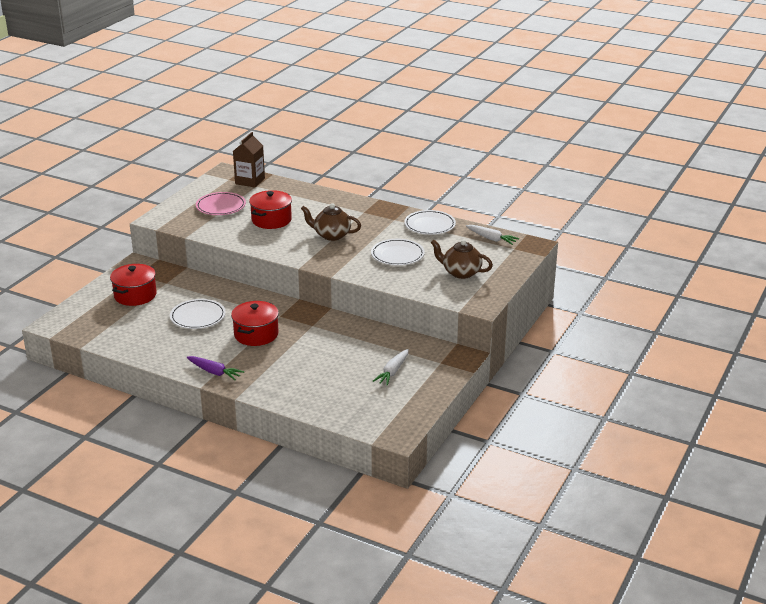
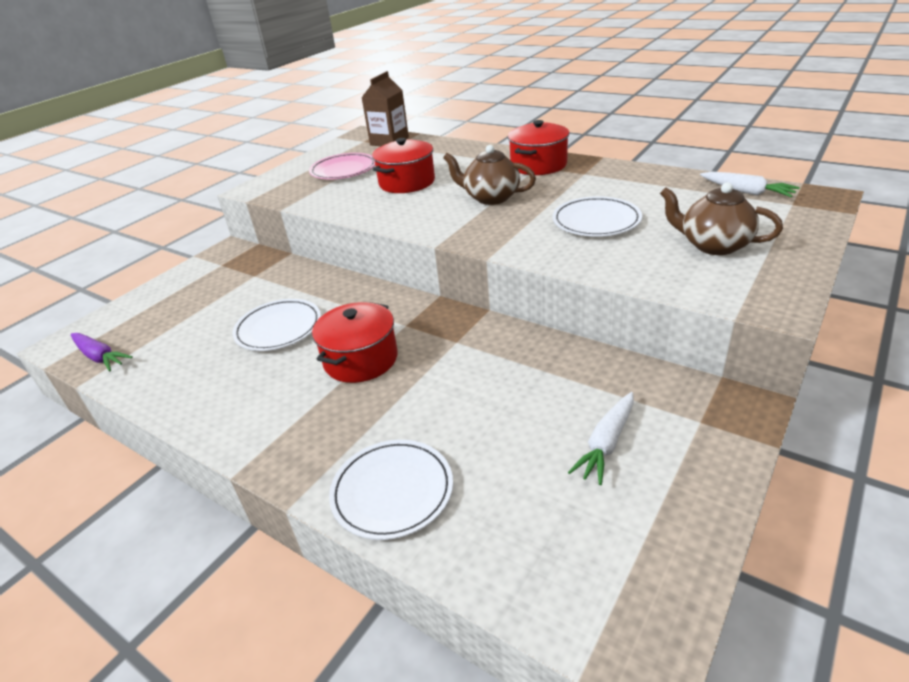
camera: 10 degrees right, 5 degrees up
red pot [110,264,157,306] -> red pot moved to [508,120,570,175]
purple carrot [186,356,244,380] -> purple carrot moved to [71,333,133,371]
white plate [404,210,456,235] -> white plate moved to [329,440,453,540]

